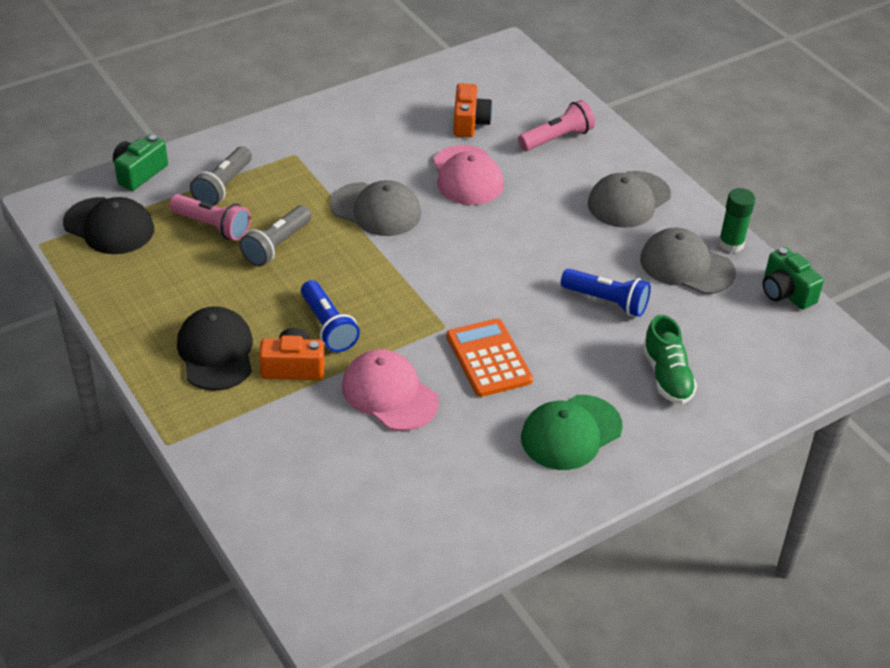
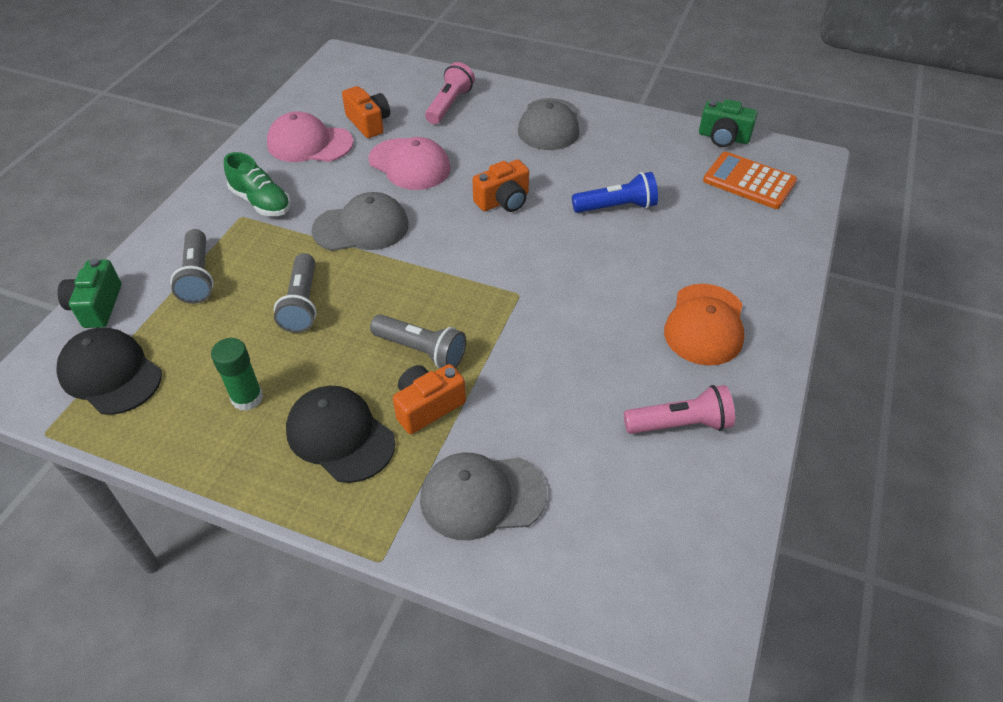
camera: 35 degrees left, 5 degrees up
black cap [63,197,154,254] -> black cap turned 135 degrees counterclockwise [56,328,162,415]
pink flashlight [169,194,251,241] -> pink flashlight moved to [624,385,735,434]
blue flashlight [301,280,360,352] -> grey flashlight [370,314,466,369]
pink cap [342,349,439,431] -> pink cap moved to [267,111,353,162]
orange calculator [446,318,533,397] -> orange calculator moved to [703,152,797,209]
green cap [521,395,623,470] -> orange cap [664,284,744,366]
grey cap [640,228,736,294] -> grey cap moved to [420,453,547,540]
green shoe [642,315,697,404] -> green shoe moved to [224,152,291,216]
green glue stick [718,188,755,253] -> green glue stick moved to [211,338,263,411]
none -> orange camera [472,160,529,212]

